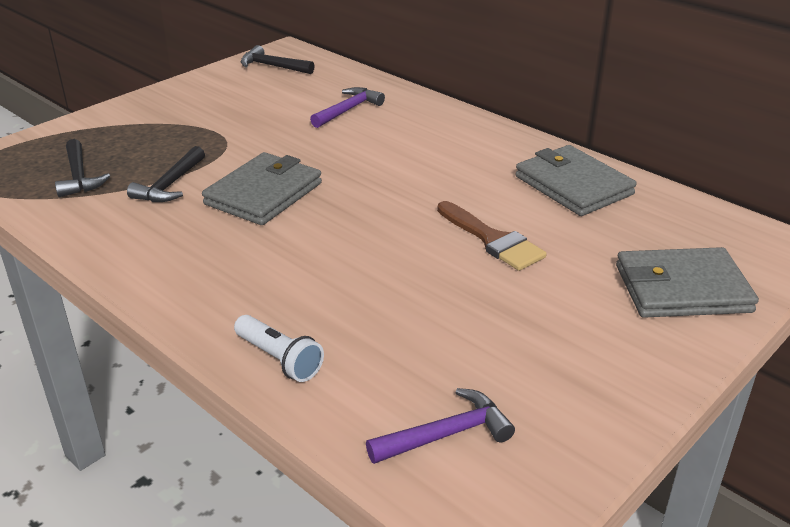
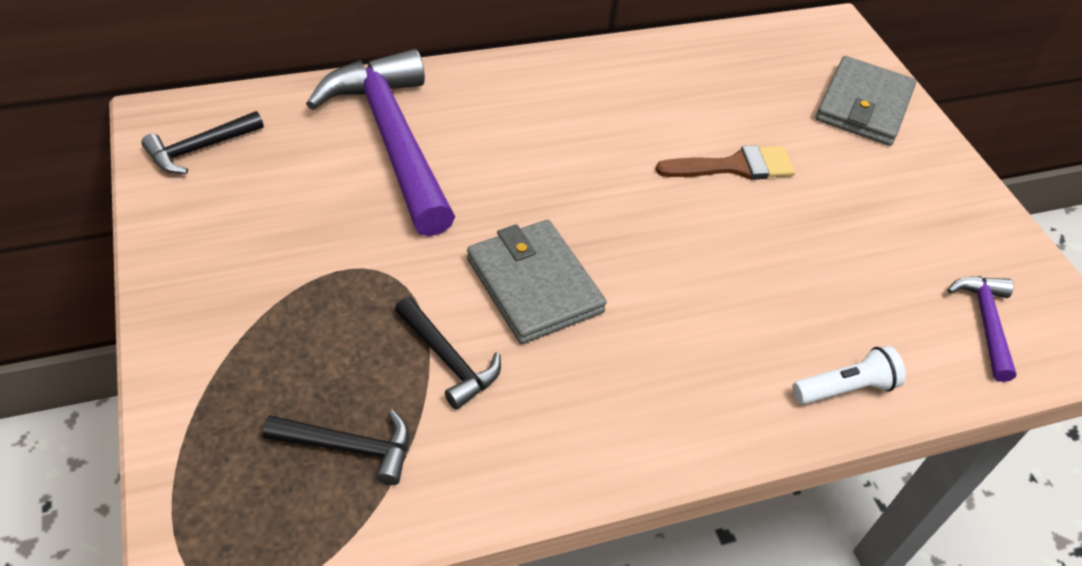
camera: 65 degrees left, 15 degrees up
purple hammer [310,87,385,128] -> purple hammer [306,49,455,236], size x2.14
grey wallet [515,145,637,216] -> none

